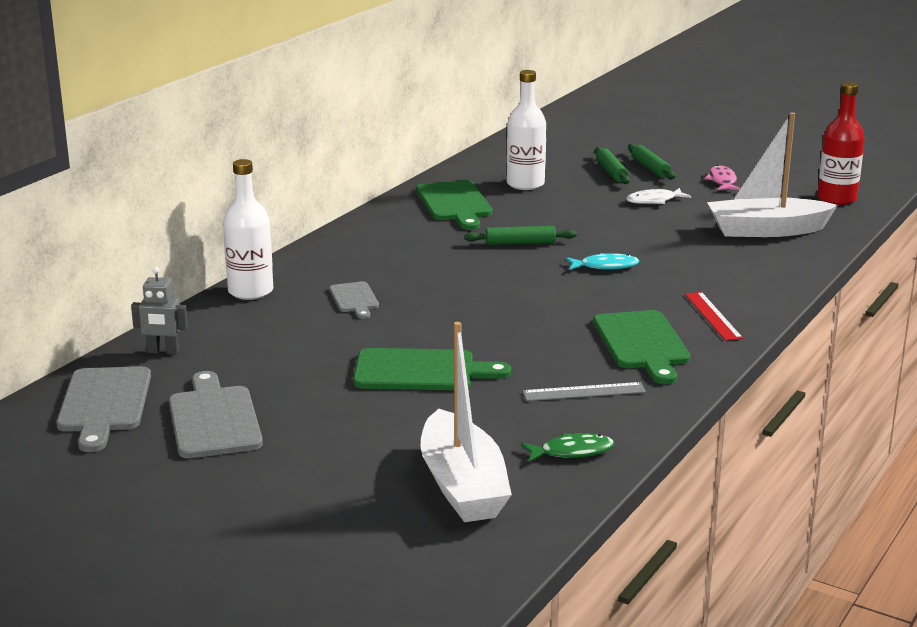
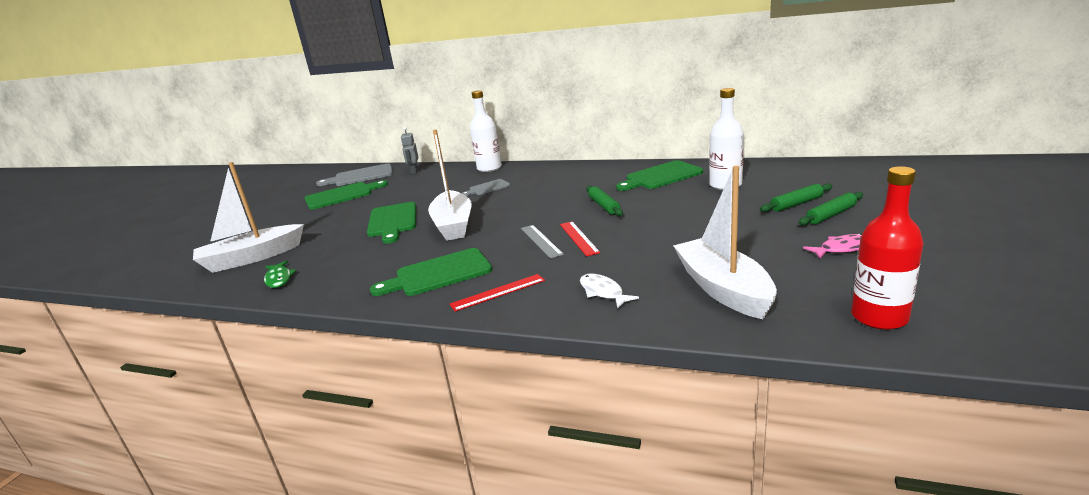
camera: 80 degrees right, 0 degrees up
grey cutting board [169,371,263,458] -> green cutting board [305,180,388,210]
grey ruler [523,382,646,401] -> grey ruler moved to [521,225,564,259]
turquoise fish [566,253,639,270] -> red ruler [560,221,600,256]
white fish [626,188,691,204] -> white fish moved to [580,274,639,309]
none -> white boat [428,130,472,241]

